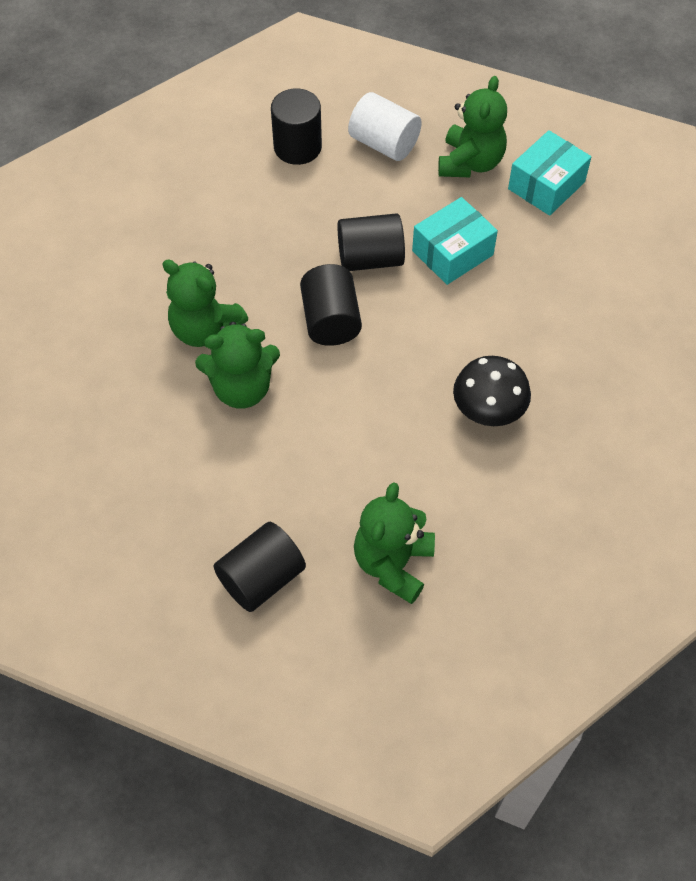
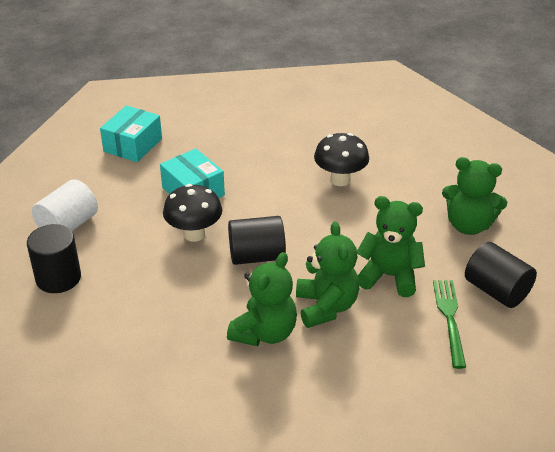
camera: 90 degrees left, 20 degrees down
black cylinder [337,213,405,271] -> black mushroom [163,184,222,242]
green teddy bear [438,76,507,177] -> green teddy bear moved to [357,196,425,297]
turquoise box [508,130,591,216] -> turquoise box turned 75 degrees clockwise [100,105,162,162]
none -> green fork [433,280,466,369]

